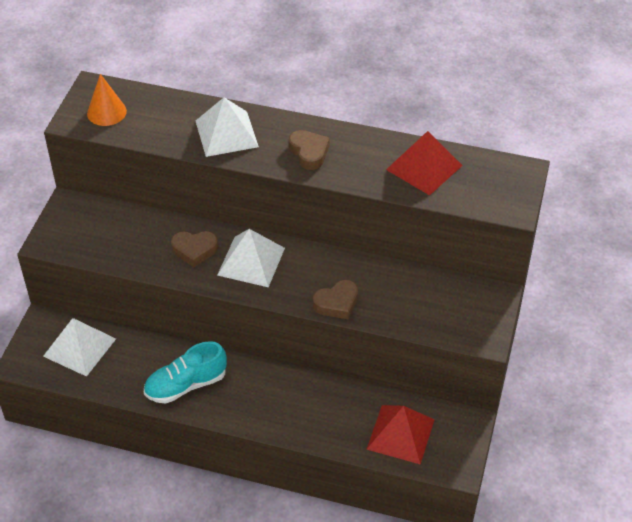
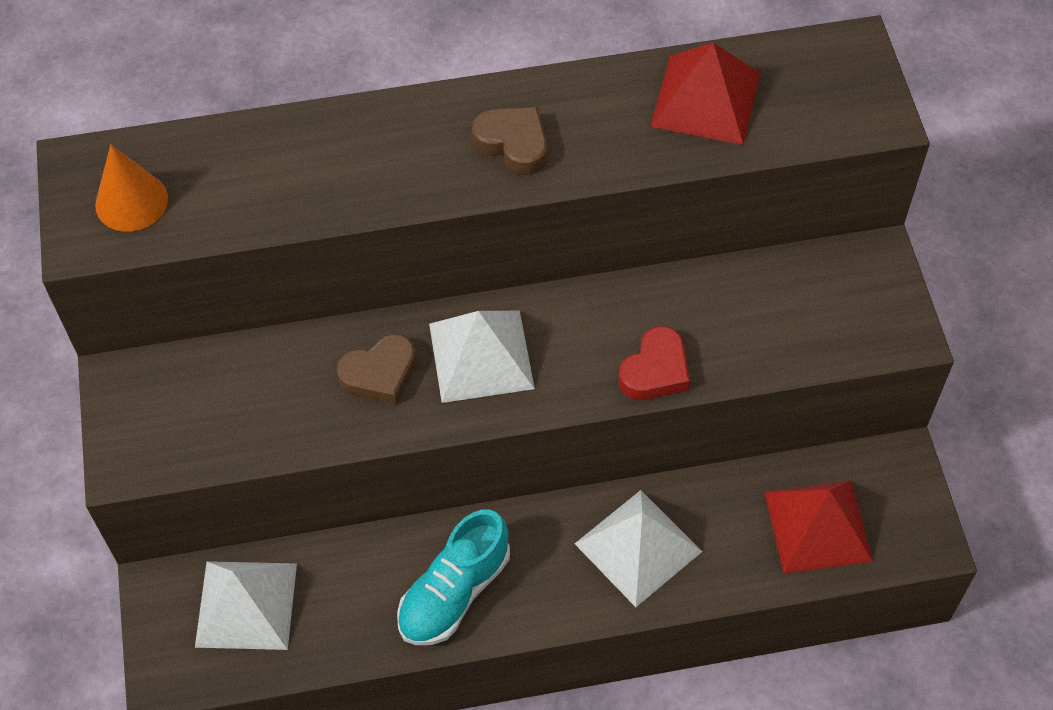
camera: 25 degrees left, 10 degrees up
white pyramid [196,97,259,157] -> white pyramid moved to [575,490,702,607]
brown heart [313,280,358,320] -> red heart [619,326,690,400]

